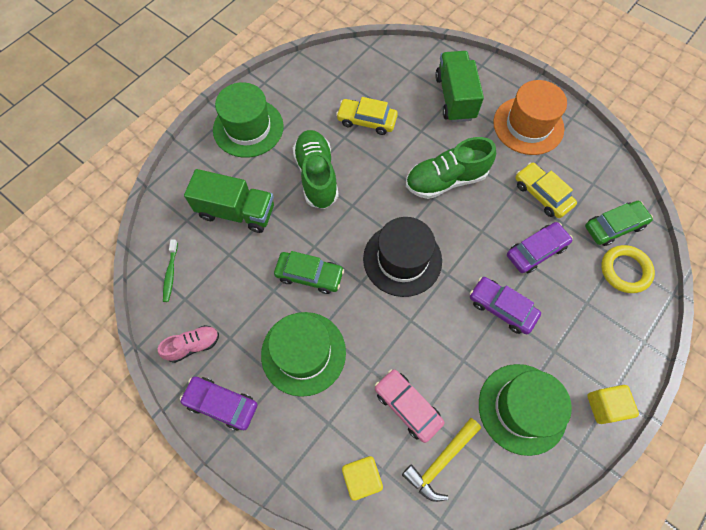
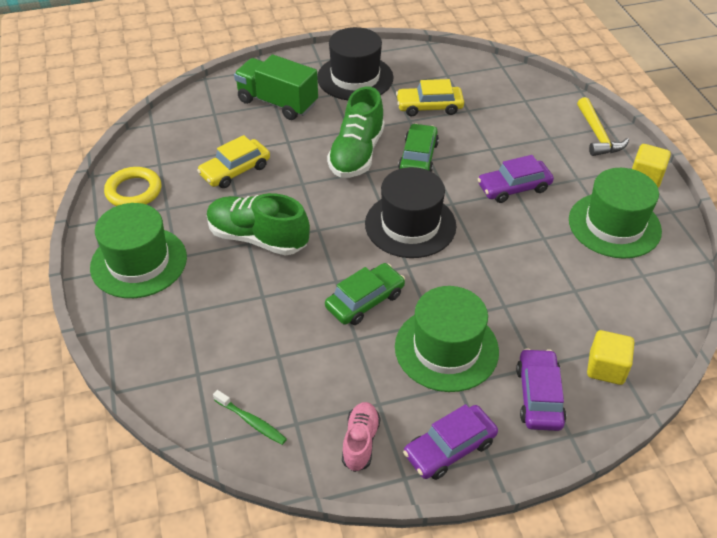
camera: 55 degrees left, 20 degrees down
green truck [184,169,274,233] -> none
pink car [375,369,444,443] -> none
yellow hammer [402,418,481,502] -> yellow hammer moved to [577,97,629,156]
orange hat [493,80,567,155] -> black hat [317,27,394,100]
purple car [507,222,573,273] -> purple car moved to [516,348,566,431]
green car [585,201,653,246] -> green car moved to [398,123,439,172]
yellow ring [601,245,655,293] -> yellow ring moved to [104,167,161,206]

